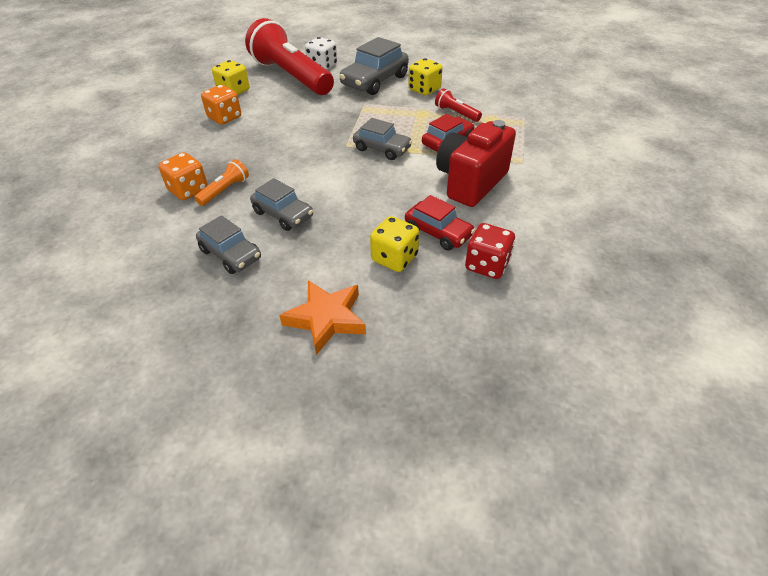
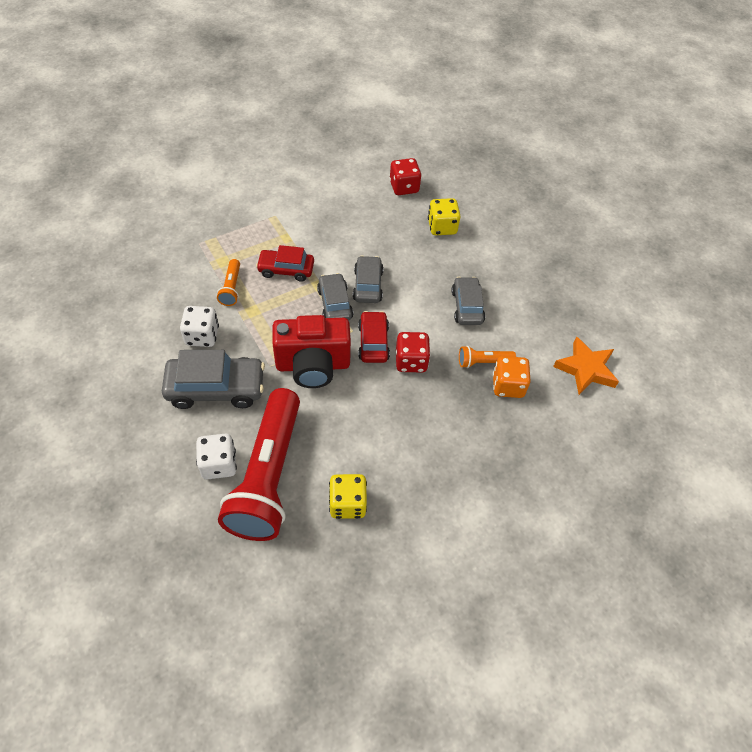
camera: 135 degrees left, 10 degrees up
grey car [196,215,261,274] -> grey car moved to [353,256,383,303]
orange dice [201,85,241,125] -> none
orange star [279,280,366,355] -> orange star moved to [553,336,619,395]
red car [405,195,475,251] -> red car moved to [358,311,390,363]
yellow dice [408,58,442,95] -> white dice [180,306,219,347]
red flashlight [435,88,482,122] -> orange flashlight [217,259,240,306]
red camera [436,120,516,207] -> red camera moved to [272,315,351,388]
none -> red dice [396,332,430,372]

